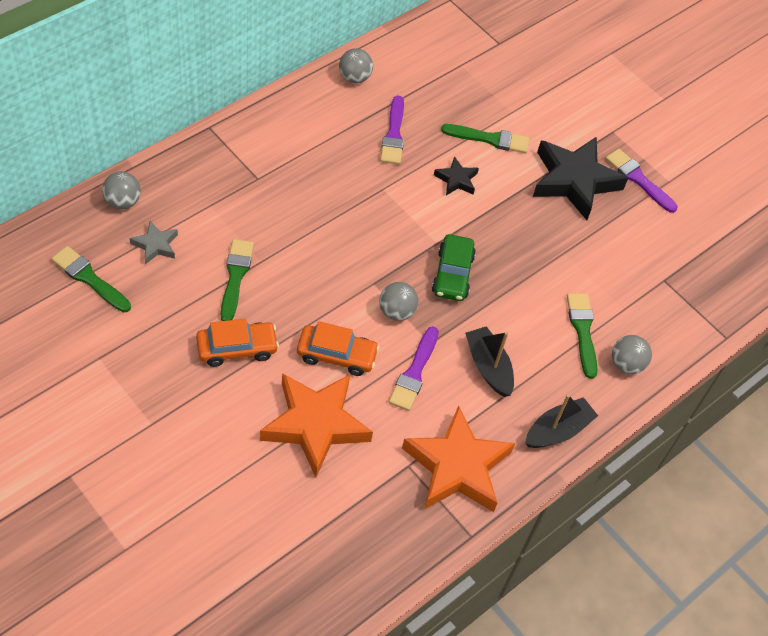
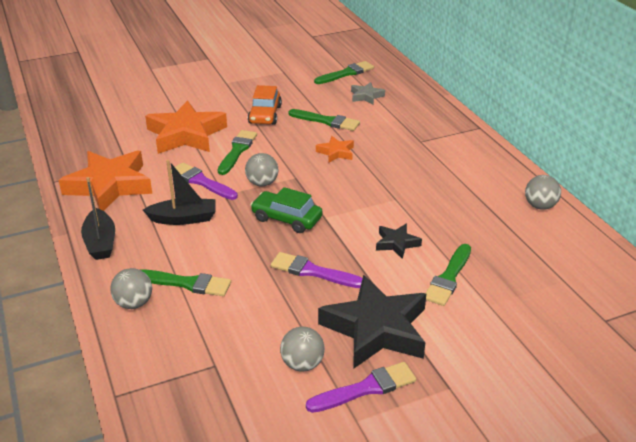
camera: 115 degrees right, 20 degrees down
grey ball [102,171,141,209] -> grey ball moved to [280,327,325,372]
orange car [297,321,379,376] -> green brush [218,130,257,175]
purple brush [380,95,404,164] -> purple brush moved to [271,252,363,288]
none -> orange star [316,136,354,163]

